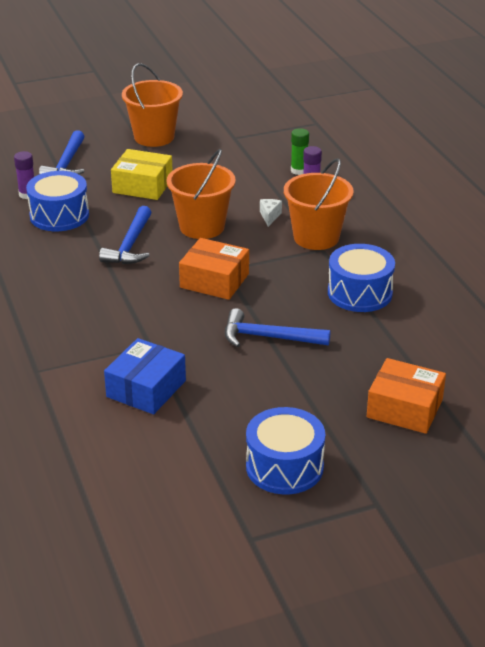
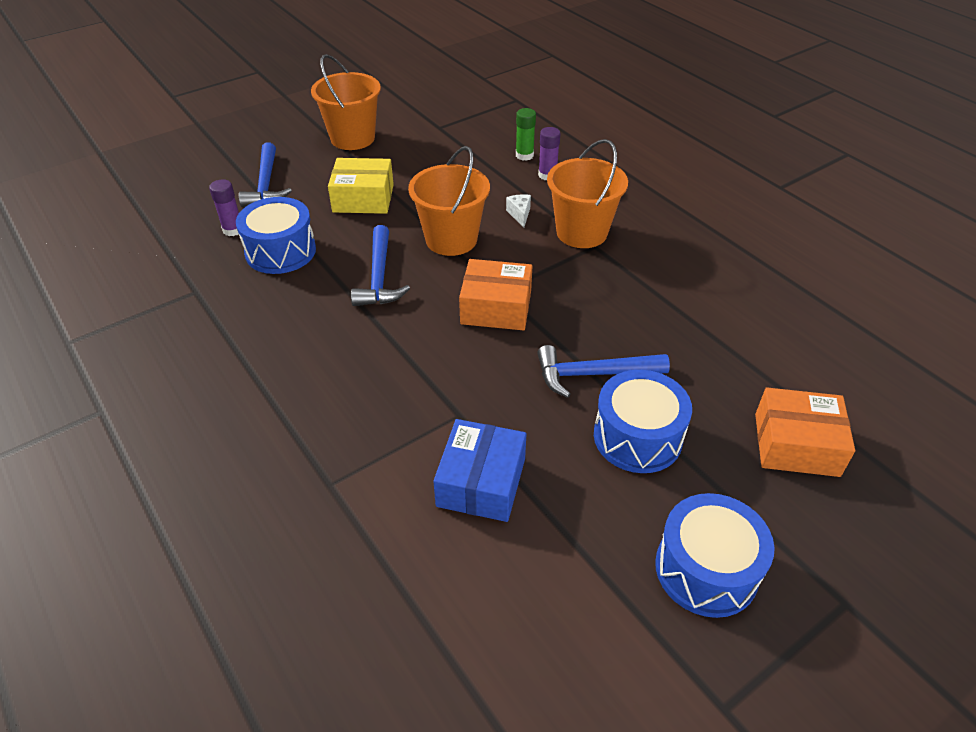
camera: 15 degrees left, 10 degrees up
blue drum [328,244,395,312] -> blue drum moved to [594,370,692,473]

